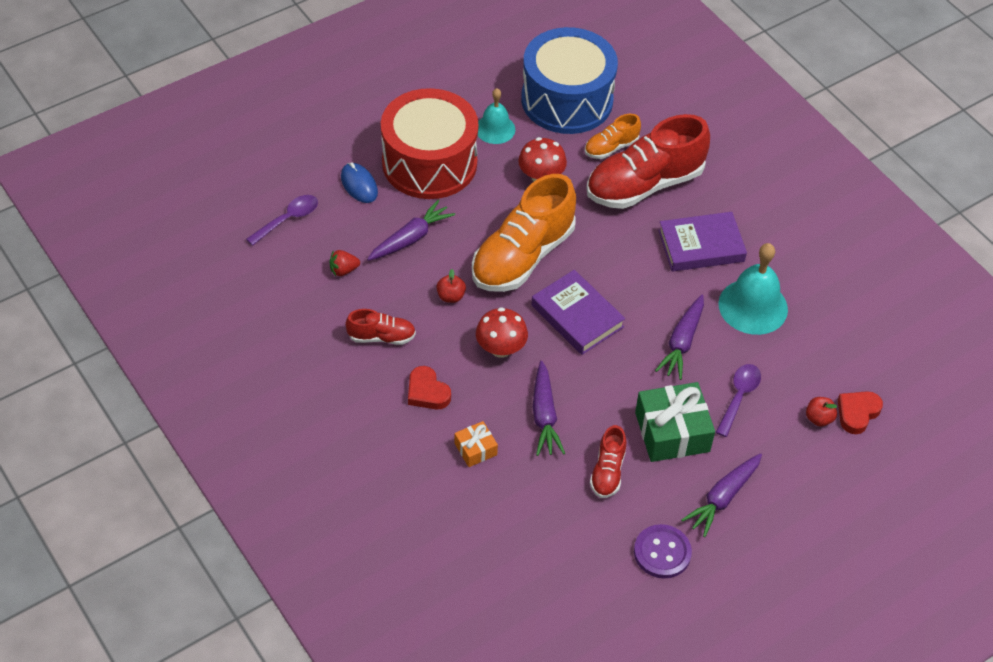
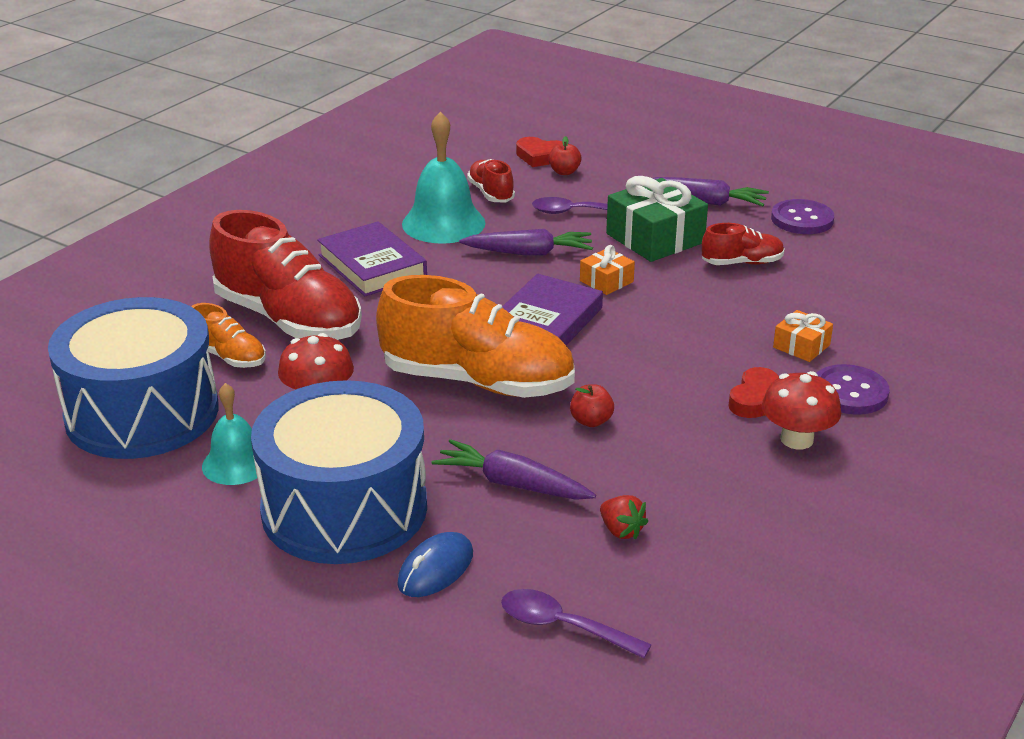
camera: 110 degrees left, 20 degrees down
red shoe [345,309,416,345] -> red shoe moved to [467,159,515,202]
red drum [381,88,478,199] -> blue drum [251,380,427,564]
red mushroom [476,307,528,358] -> red mushroom moved to [762,371,841,449]
purple carrot [533,361,565,456] -> none
none -> orange gift [580,245,635,295]
none -> purple button [817,364,890,415]

